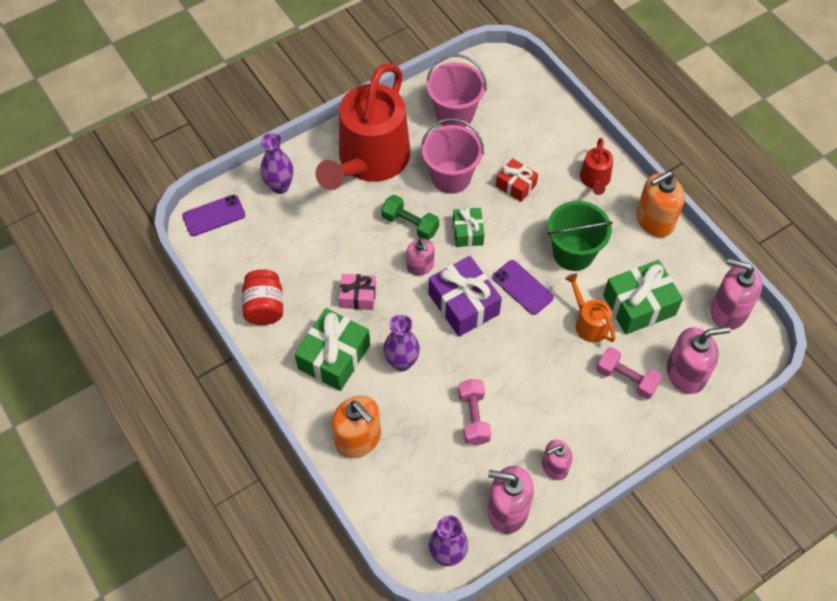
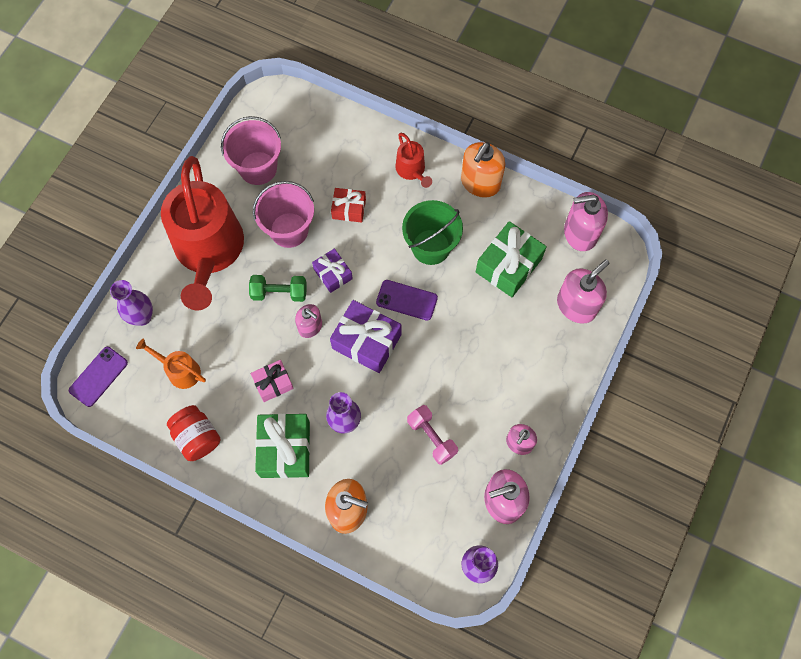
camera: 30 degrees left, 10 degrees up
green gift [453,208,484,247] -> purple gift [312,248,353,293]
orange watering can [565,273,616,342] -> orange watering can moved to [136,339,206,389]
pink dumbbell [596,347,662,399] -> none

